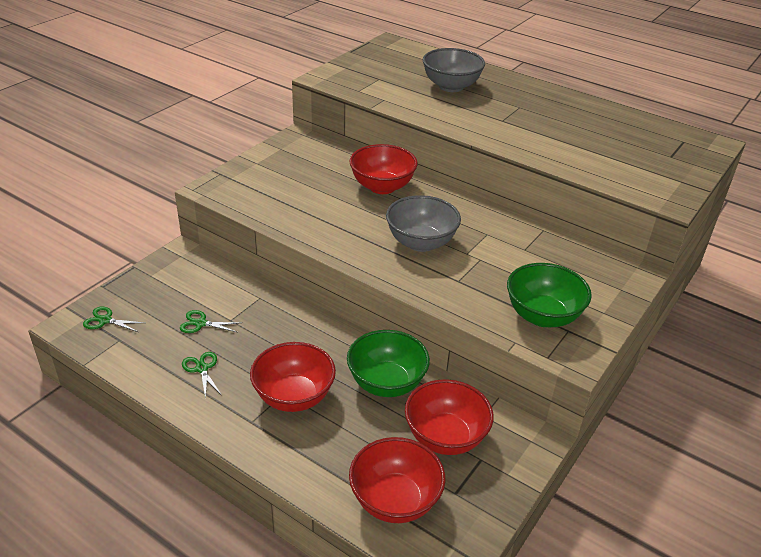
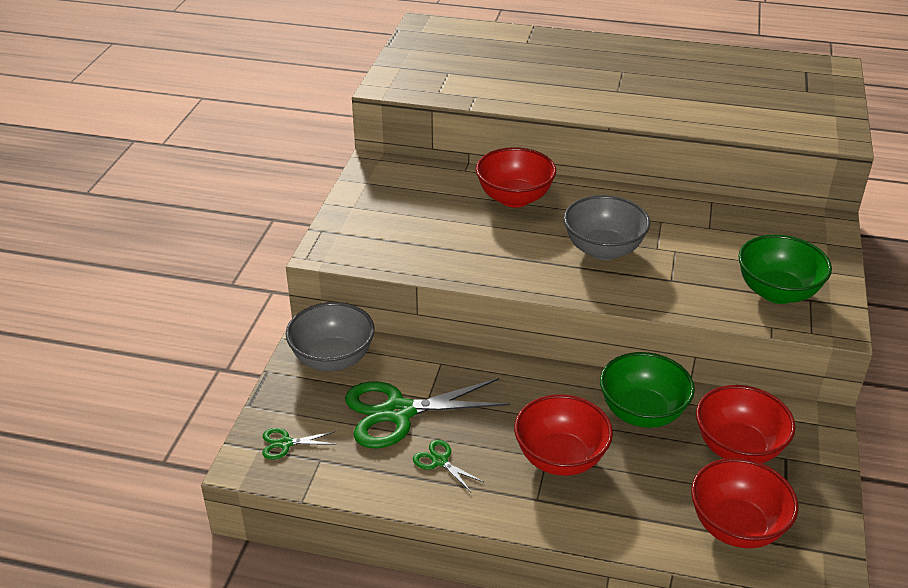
camera: 20 degrees left, 0 degrees up
green scissors [180,310,239,333] -> green scissors [345,378,511,448], size x2.25
grey bowl [423,48,485,92] -> grey bowl moved to [286,302,374,371]

